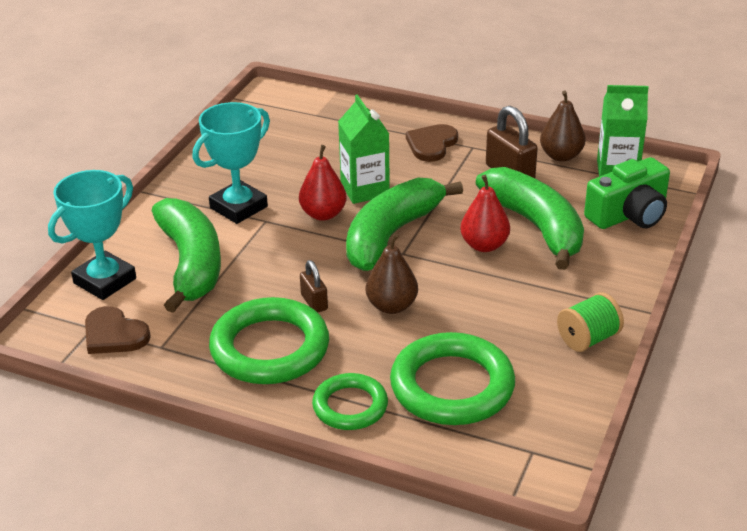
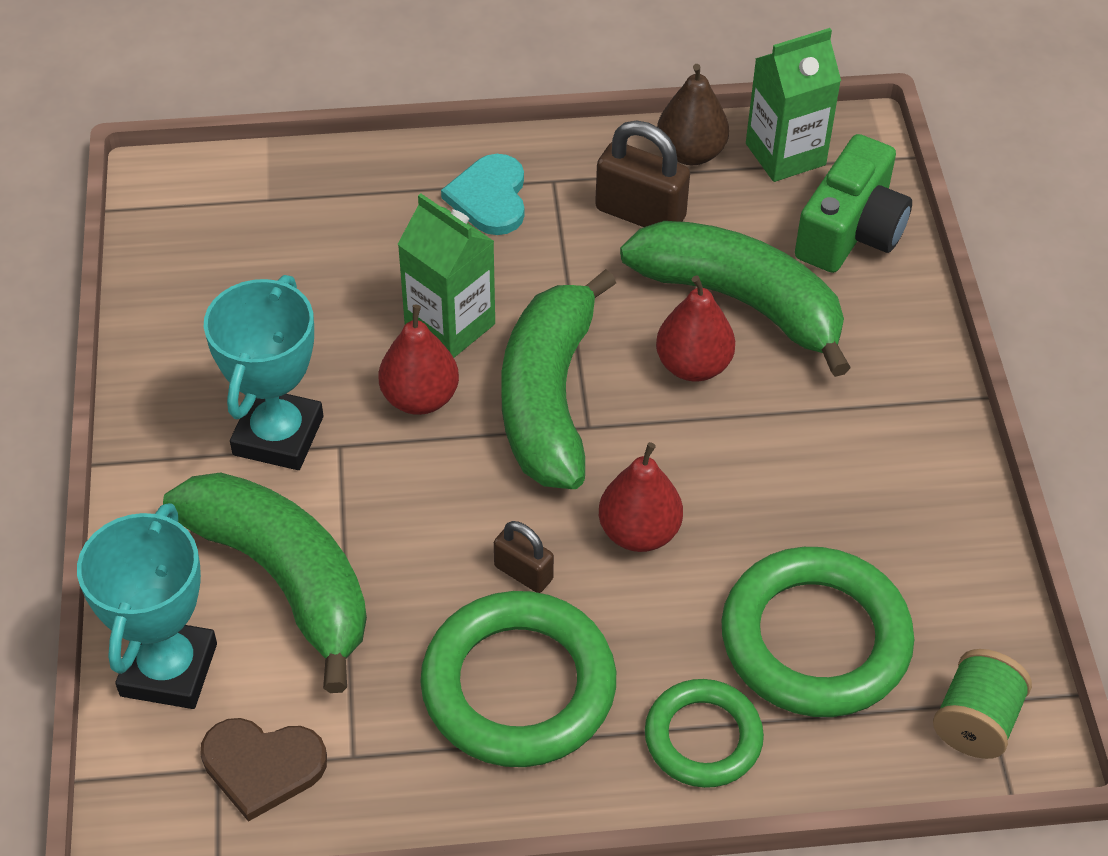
camera: 30 degrees left, 15 degrees up
brown pear [365,234,418,314] -> red pear [599,442,683,552]
brown heart [406,124,458,162] -> turquoise heart [441,154,524,235]
green spool [557,292,624,352] -> green spool moved to [933,649,1032,759]

